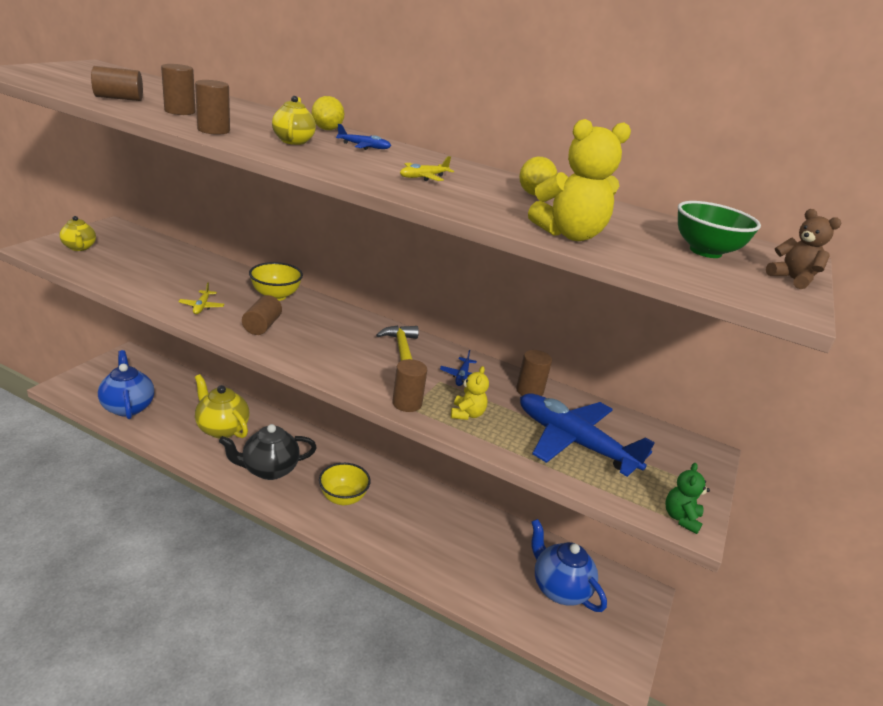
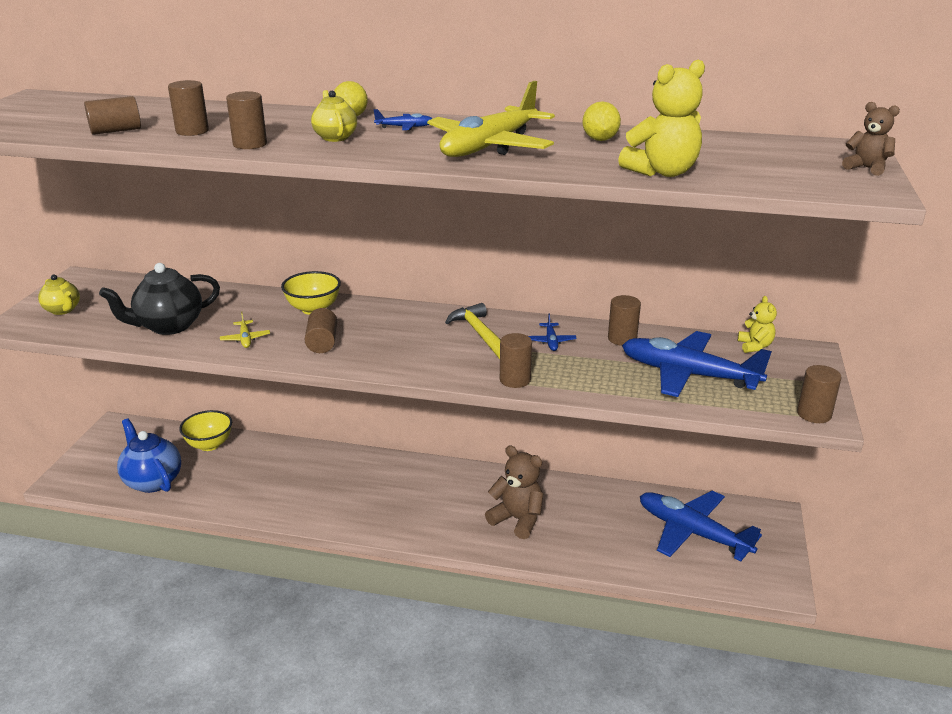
camera: 10 degrees left, 0 degrees up
yellow teapot [195,374,250,438] -> none
black teapot [219,424,317,480] -> black teapot moved to [99,263,220,335]
yellow bowl [319,463,371,505] -> yellow bowl moved to [179,410,232,451]
yellow plane [400,156,454,181] -> yellow plane [427,81,555,157], size x2.48
yellow teddy bear [451,366,489,420] -> yellow teddy bear moved to [738,296,777,353]
blue teapot [531,519,607,612] -> blue plane [640,491,762,561]
green teddy bear [665,463,710,534] -> brown cylinder [797,365,841,423]
green bowl [678,201,761,258] -> none
none -> brown teddy bear [485,445,543,539]

